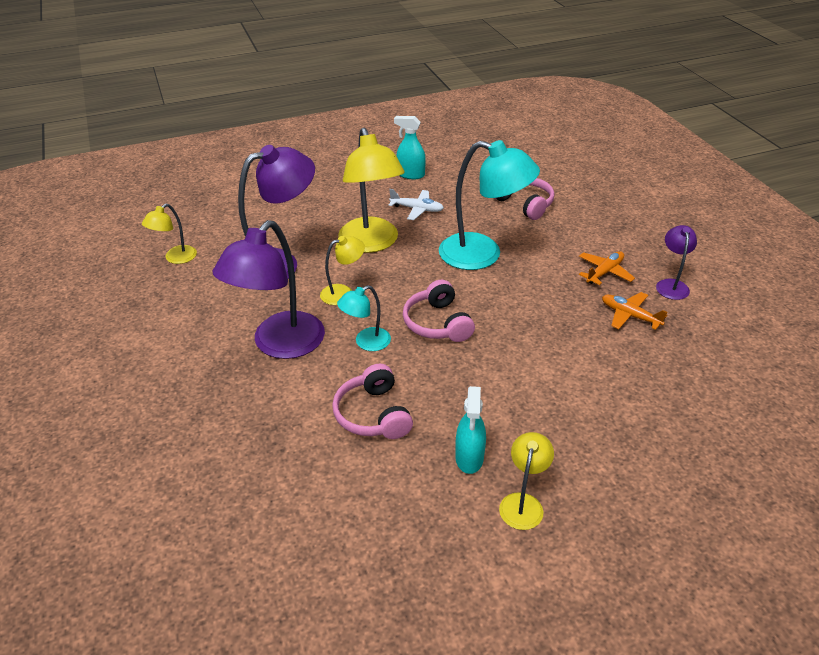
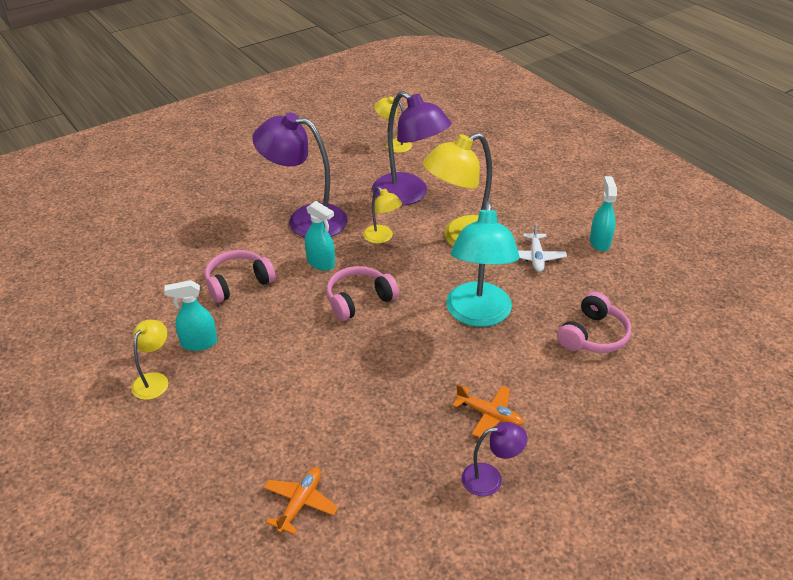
camera: 75 degrees right, 0 degrees up
turquoise lamp [337,285,391,351] -> turquoise spray bottle [305,201,335,271]
yellow lamp [499,432,554,530] -> yellow lamp turned 75 degrees counterclockwise [131,320,168,400]
orange plane [602,292,668,330] -> orange plane moved to [264,467,338,535]

